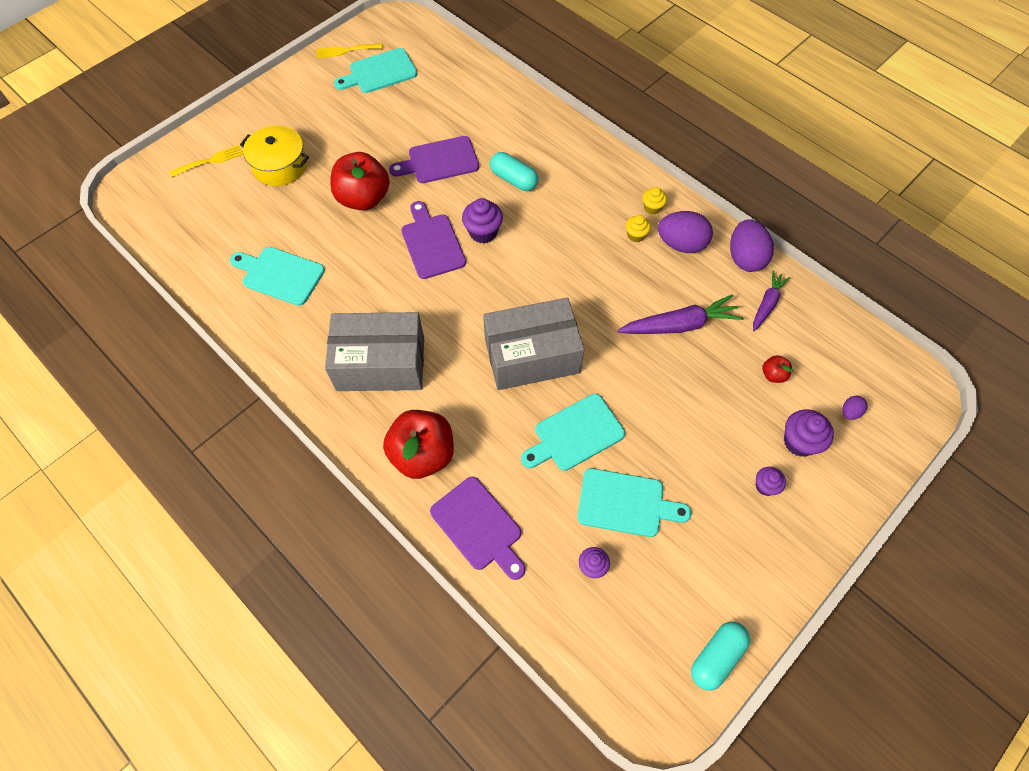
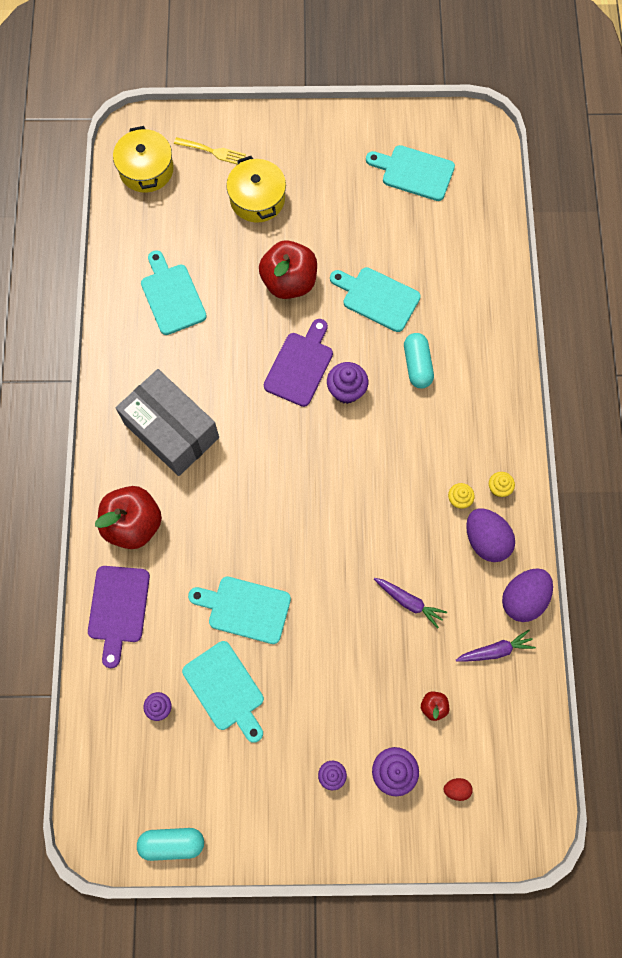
camera: 45 degrees right, 10 degrees up
yellow fork [316,43,383,58] -> none
purple cutting board [389,136,479,183] -> turquoise cutting board [330,267,421,332]
grey box [483,297,584,390] -> none
purple carrot [617,294,744,334] -> purple carrot [374,578,447,629], size x0.62
purple egg [842,396,867,420] -> red egg [444,778,473,801]
none -> yellow pot [113,126,174,193]

